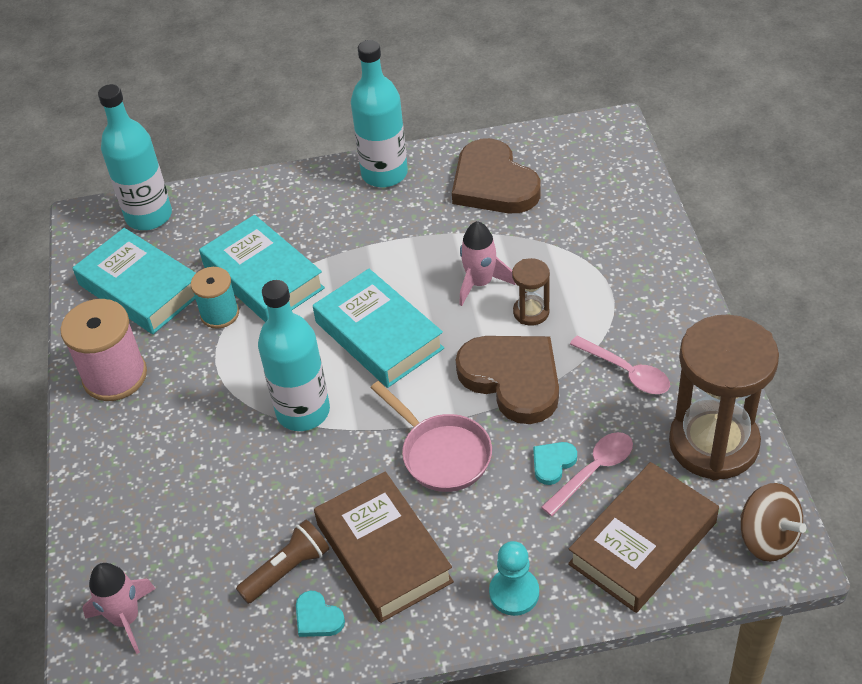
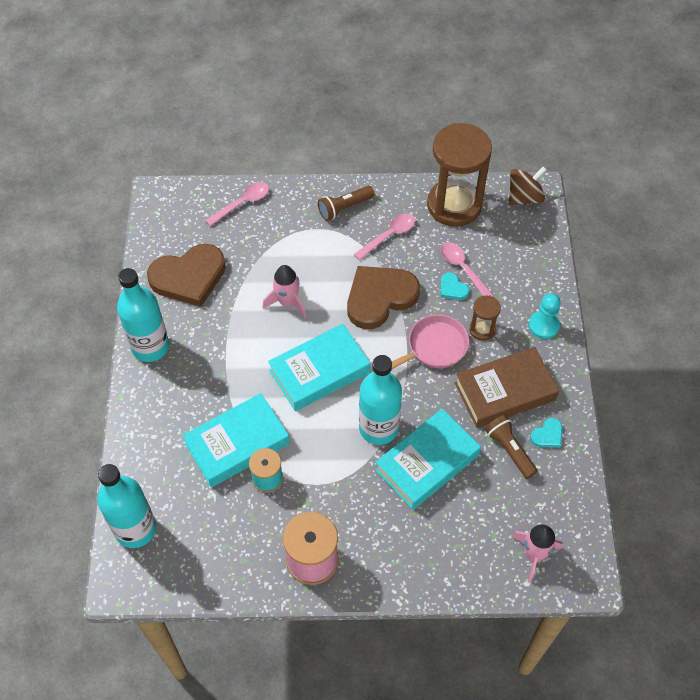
camera: 85 degrees left, 10 degrees up
turquoise book [73,228,196,334] -> turquoise book moved to [375,408,481,510]
brown hourglass [512,258,550,326] -> brown hourglass moved to [469,295,501,341]
brown book [568,462,719,613] -> none
none -> pink spoon [205,182,269,226]
none -> brown flashlight [318,186,375,221]

